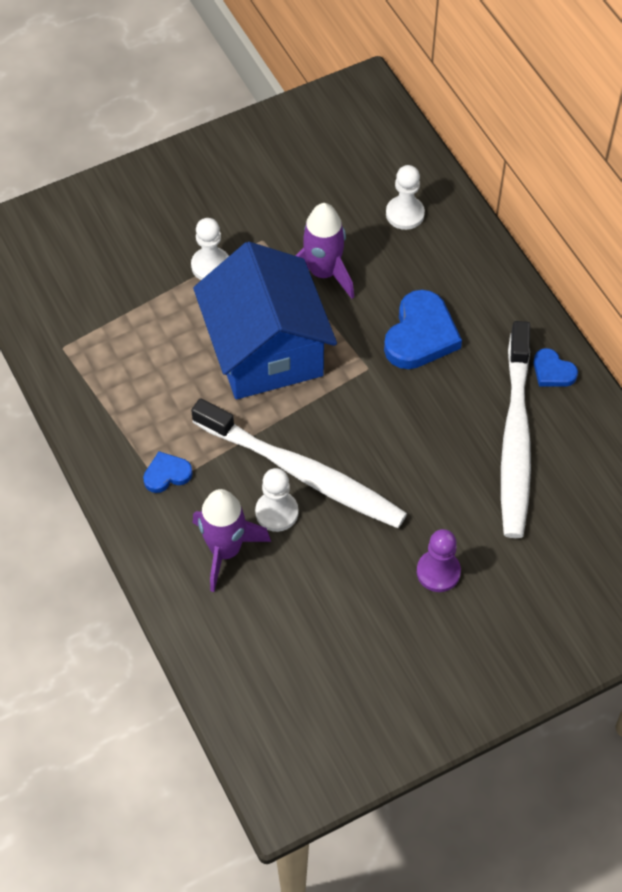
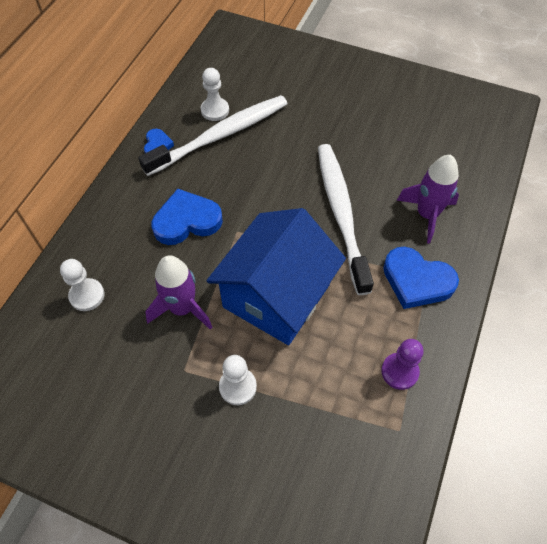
camera: 130 degrees left, 0 degrees up
blue heart [143,451,193,493] -> blue heart [383,247,459,309], size x1.87
white pawn [255,468,298,532] -> white pawn moved to [201,68,229,121]
purple pawn [417,529,461,592] -> purple pawn moved to [381,339,424,390]

